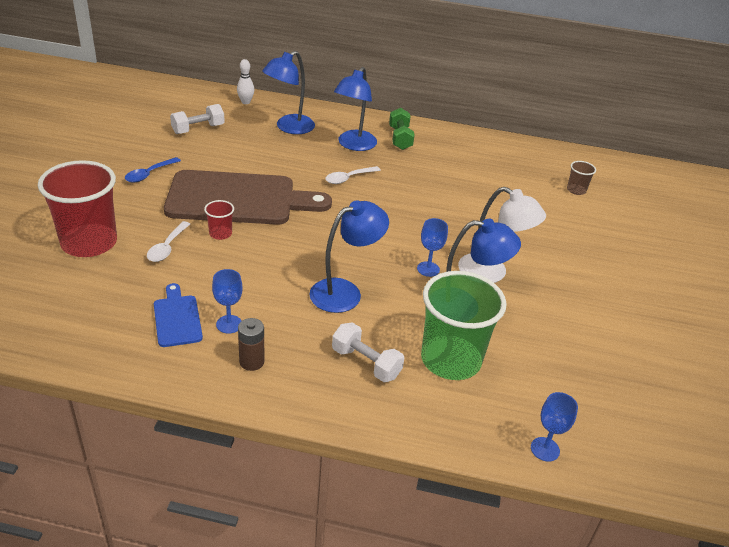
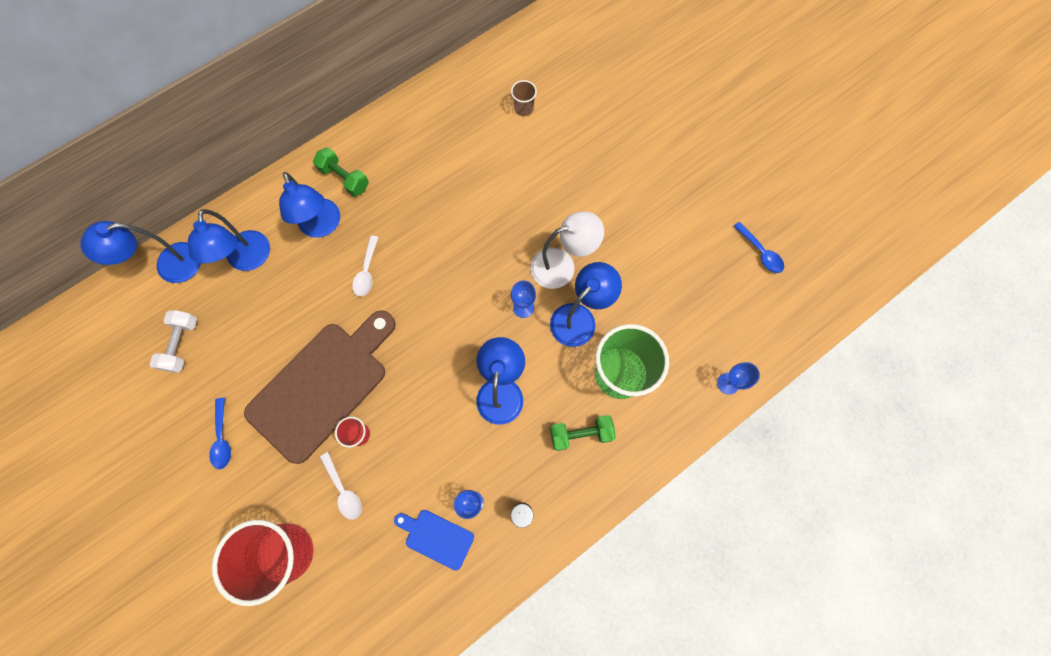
camera: 45 degrees left, 35 degrees up
white bowling pin [237,59,254,104] -> blue lamp [80,221,201,283]
white dumbbell [332,322,404,382] -> green dumbbell [550,415,616,451]
none -> blue spoon [733,222,784,273]

